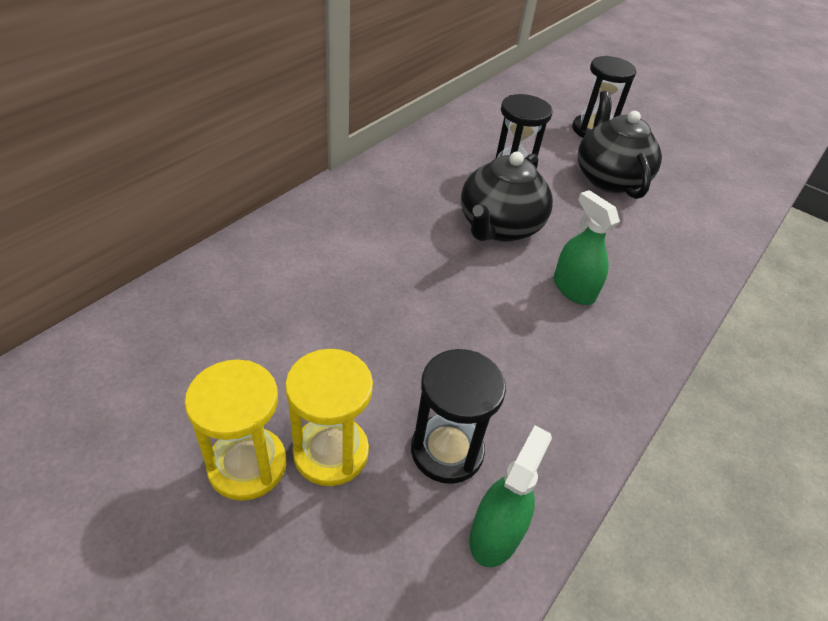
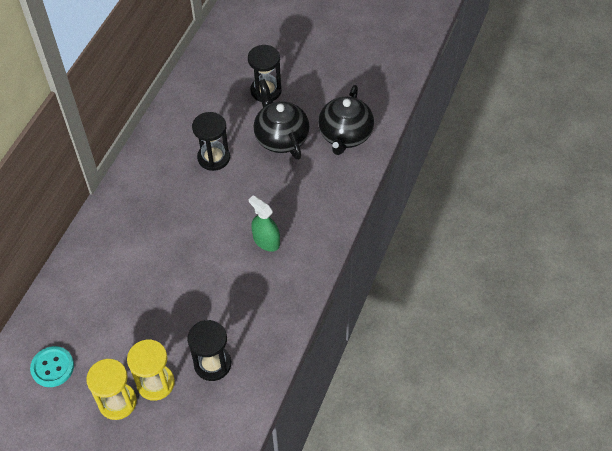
camera: 10 degrees left, 10 degrees up
black teapot [461,152,553,242] -> black teapot moved to [318,85,374,155]
green spray bottle [469,426,552,567] -> none
none -> turquoise button [30,346,74,387]

